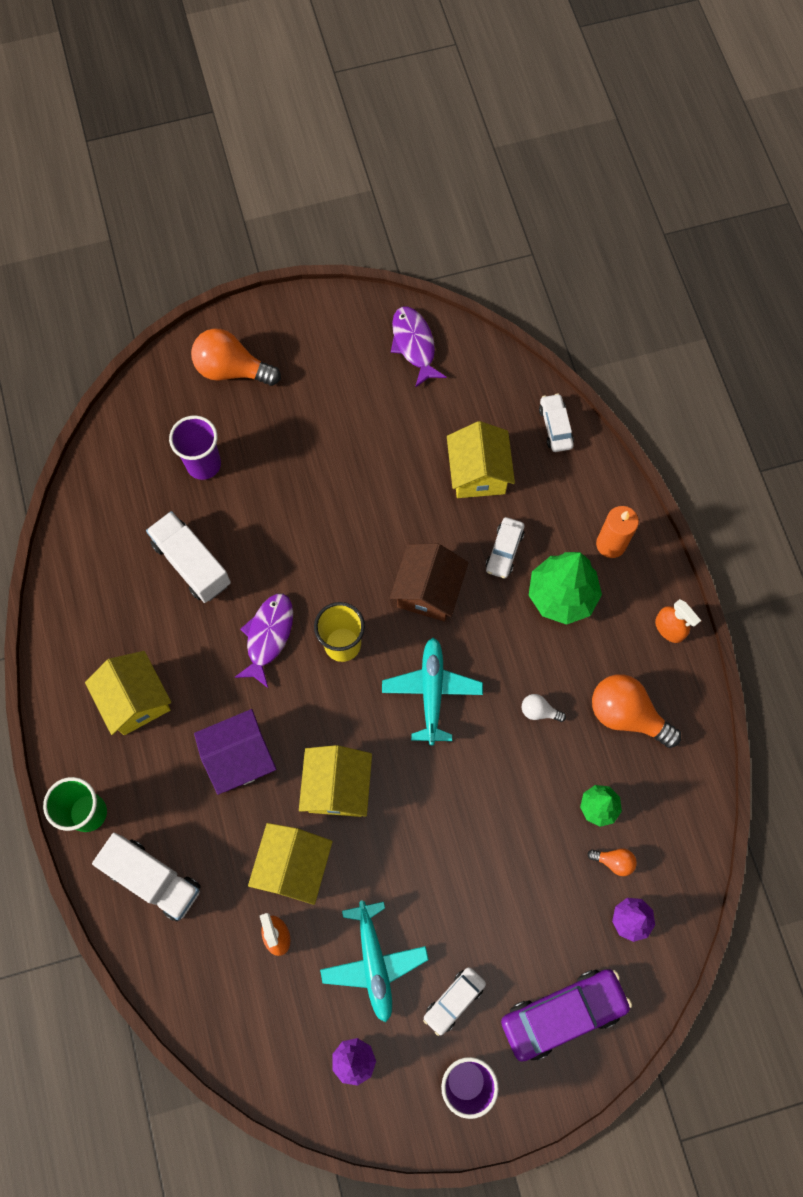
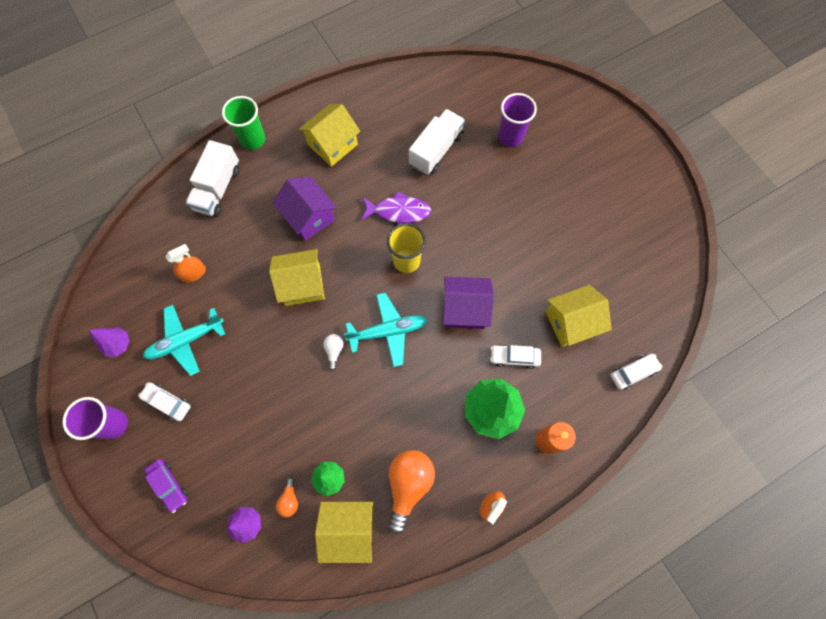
camera: 75 degrees right, 0 degrees up
orange light bulb [191,329,281,386] -> none
yellow house [248,823,333,905] -> yellow house moved to [315,502,373,563]
brown house [390,543,468,622] -> purple house [443,277,494,329]
purple fish [391,306,447,388] -> none
purple car [501,969,632,1062] -> purple car [144,459,188,513], size x0.56
white light bulb [522,694,566,722] -> white light bulb moved to [323,334,344,371]

